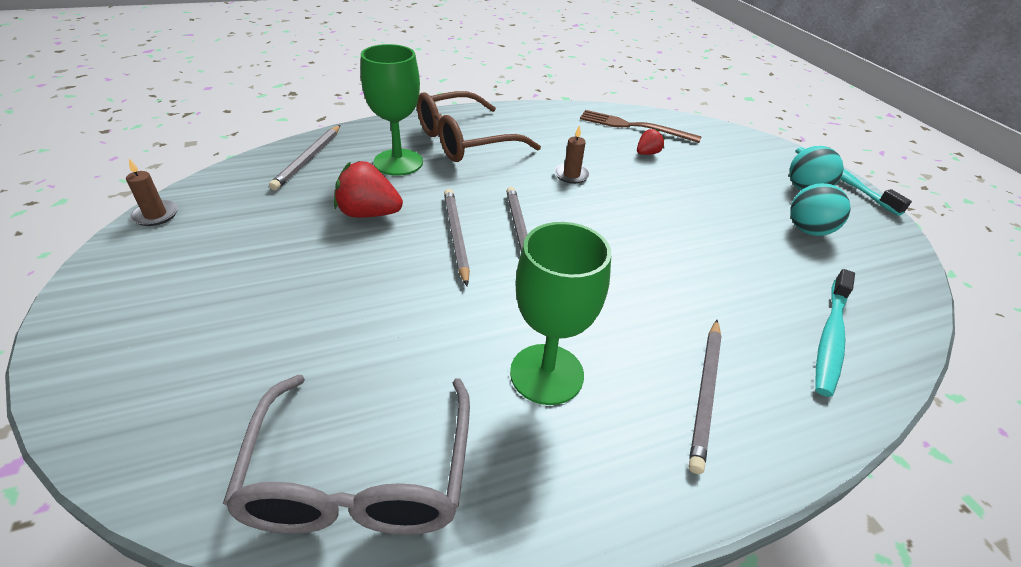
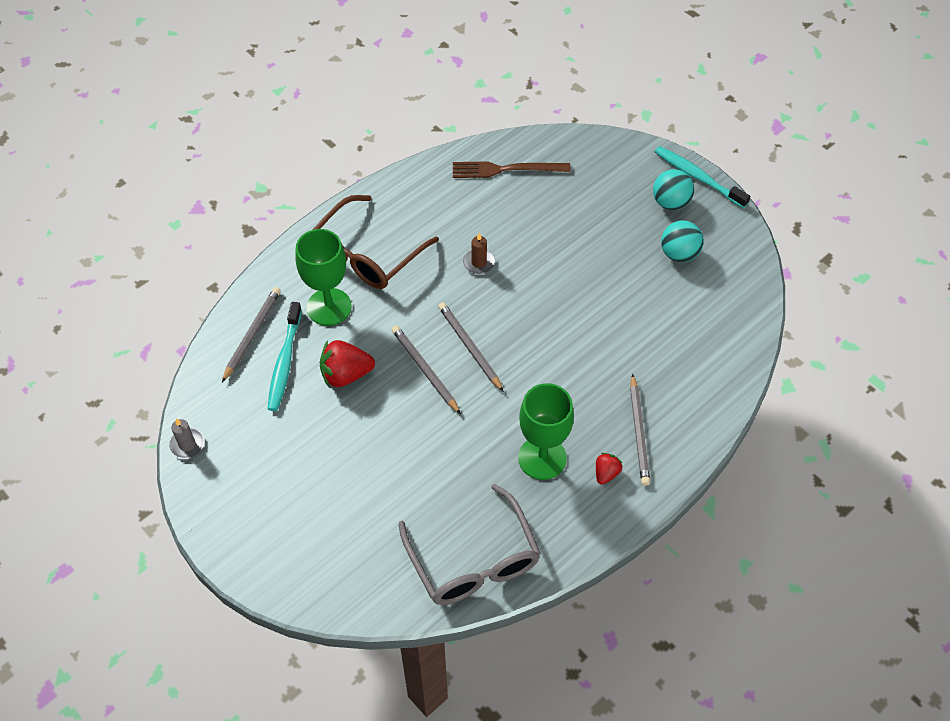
camera: 20 degrees left, 15 degrees up
brown candle [126,159,178,226] -> grey candle [169,418,205,459]
grey pencil [269,125,341,190] -> grey pencil turned 150 degrees counterclockwise [222,287,281,382]
red strawberry [637,129,665,155] -> red strawberry moved to [596,453,622,485]
turquoise toothbrush [815,269,855,397] -> turquoise toothbrush moved to [268,302,302,411]

